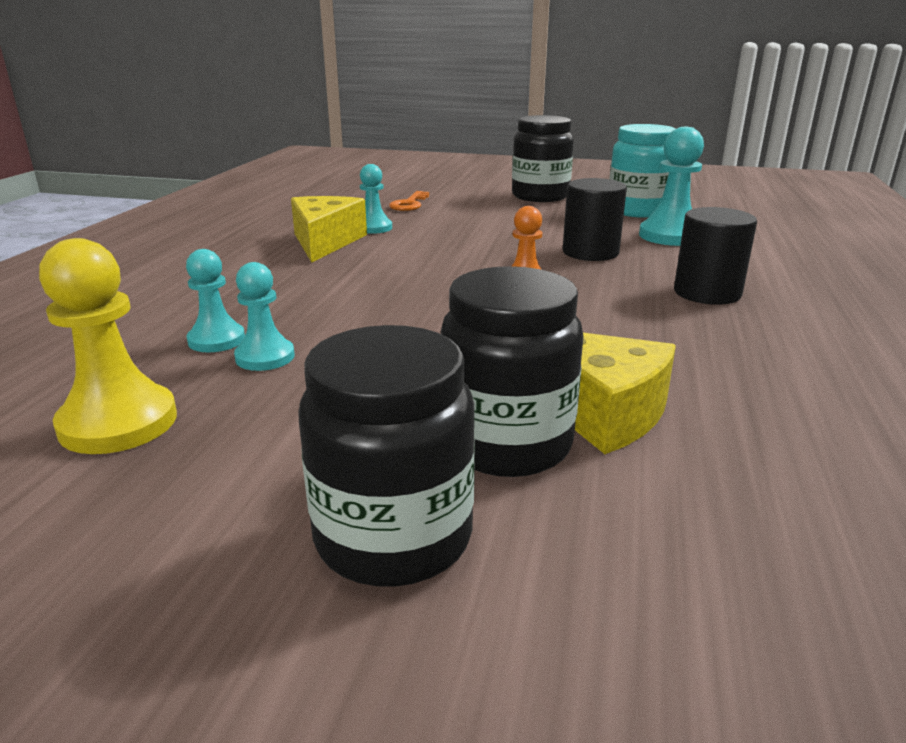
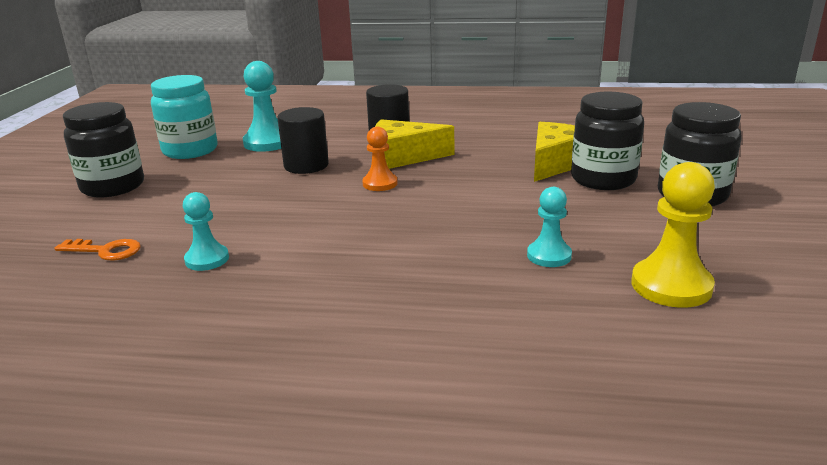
camera: 95 degrees left, 0 degrees up
turquoise pawn [186,249,245,352] -> none
yellow cheese [291,196,367,263] -> yellow cheese moved to [375,119,454,169]

